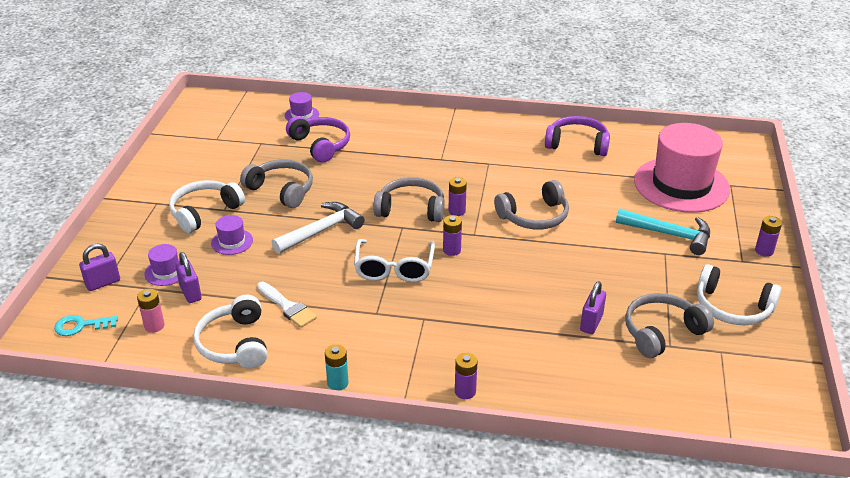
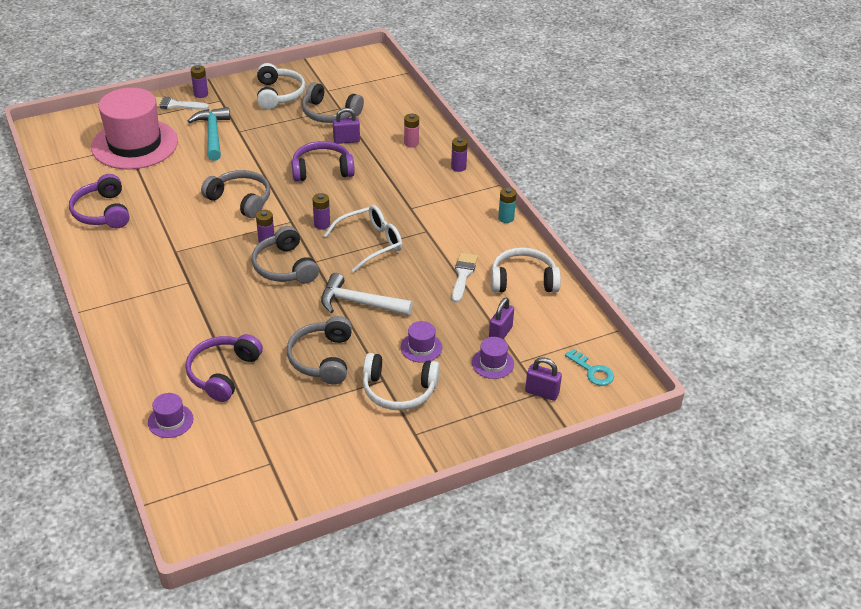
camera: 125 degrees left, 5 degrees up
pink battery [137,289,165,333] -> pink battery moved to [404,114,419,147]
white headphones [193,295,267,369] -> white headphones turned 135 degrees counterclockwise [491,247,561,293]
none -> white brush [155,97,209,110]
none -> purple headphones [291,141,355,182]

